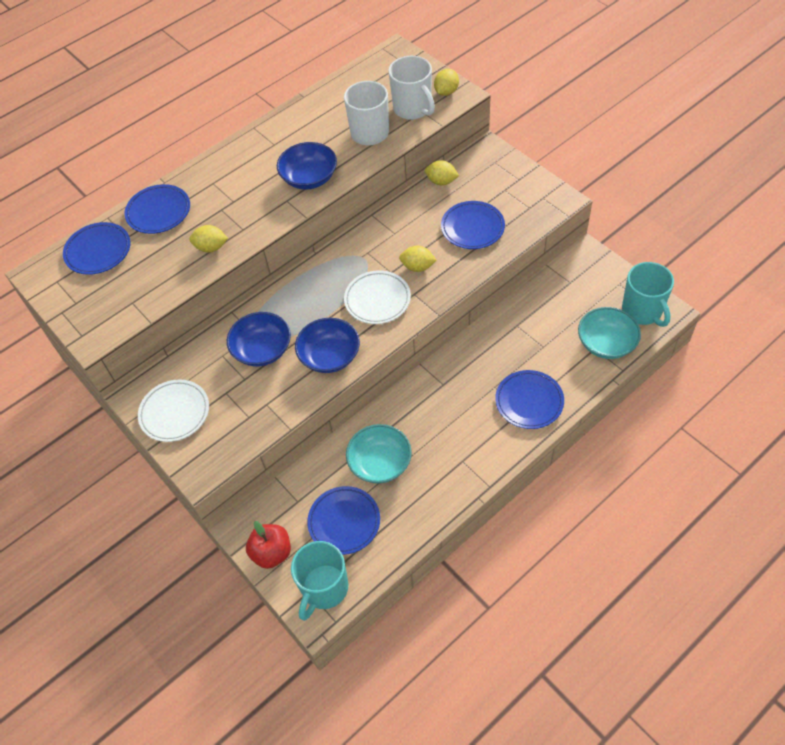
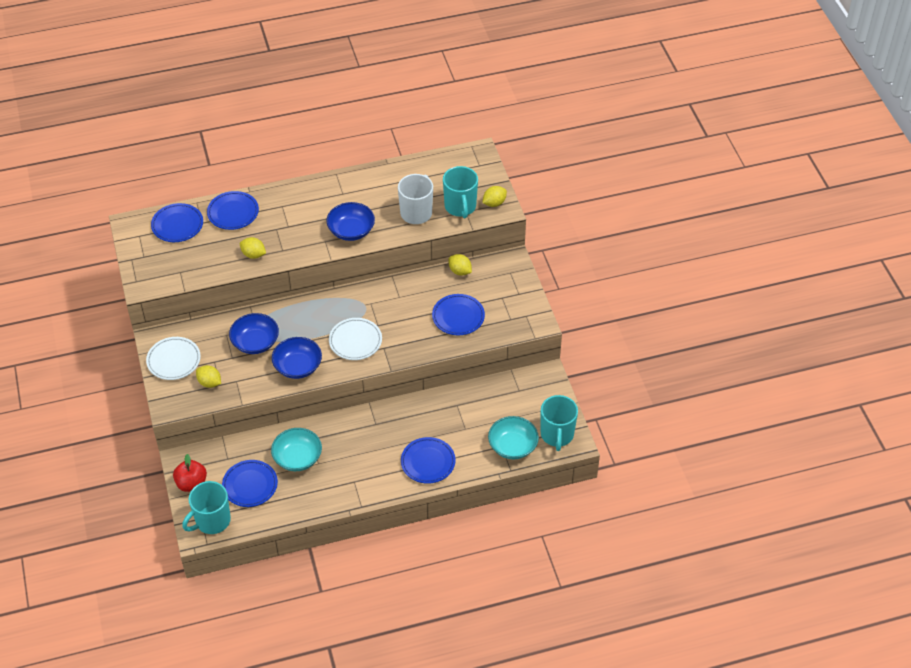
camera: 20 degrees right, 5 degrees down
white mug [388,56,435,120] -> turquoise mug [443,166,478,218]
yellow lemon [399,246,437,272] -> yellow lemon moved to [196,365,221,388]

